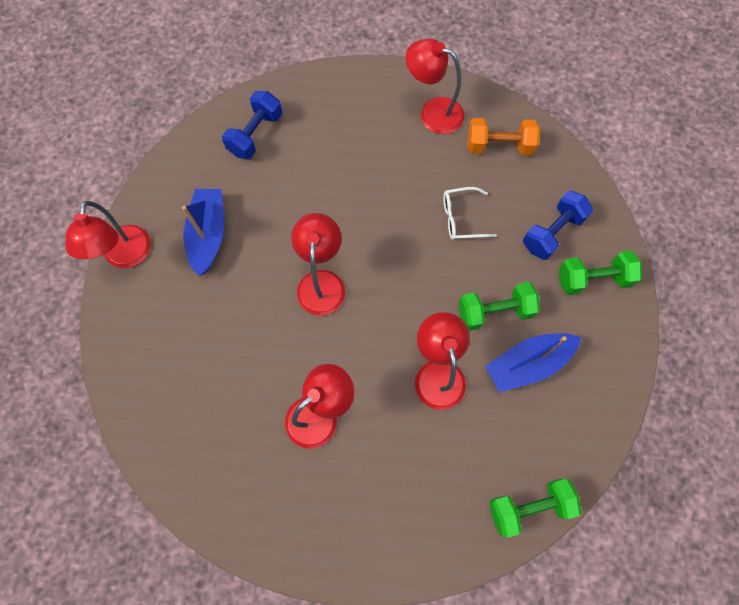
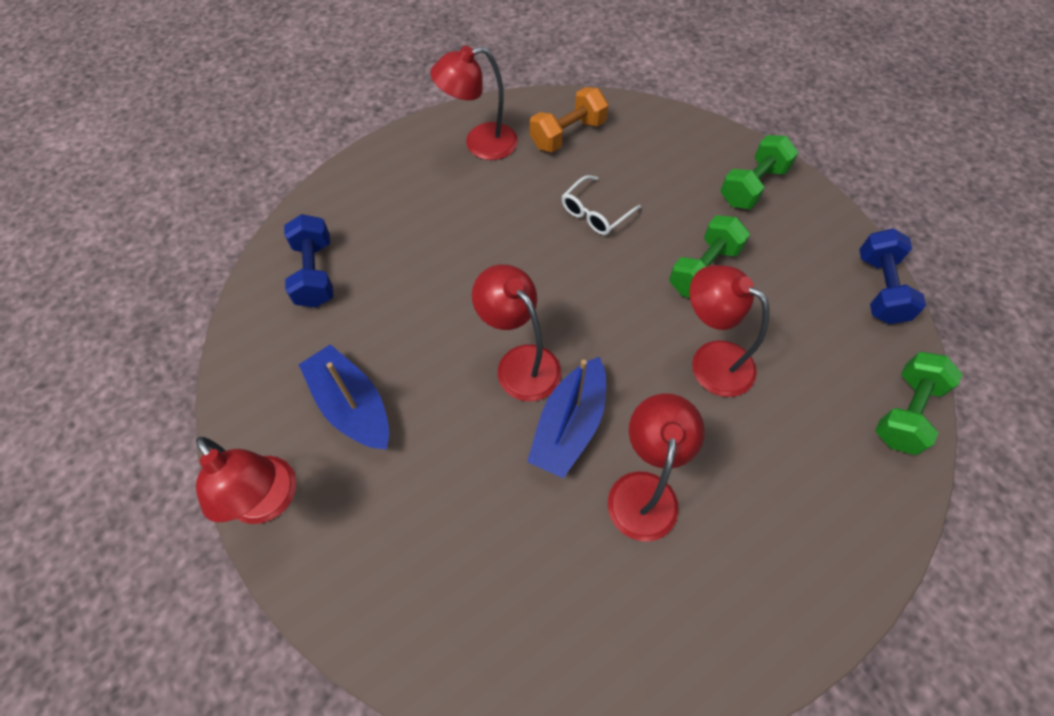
camera: 40 degrees left, 10 degrees down
blue boat [485,333,582,393] -> blue boat moved to [527,357,606,479]
blue dumbbell [523,191,593,260] -> blue dumbbell moved to [859,228,926,324]

